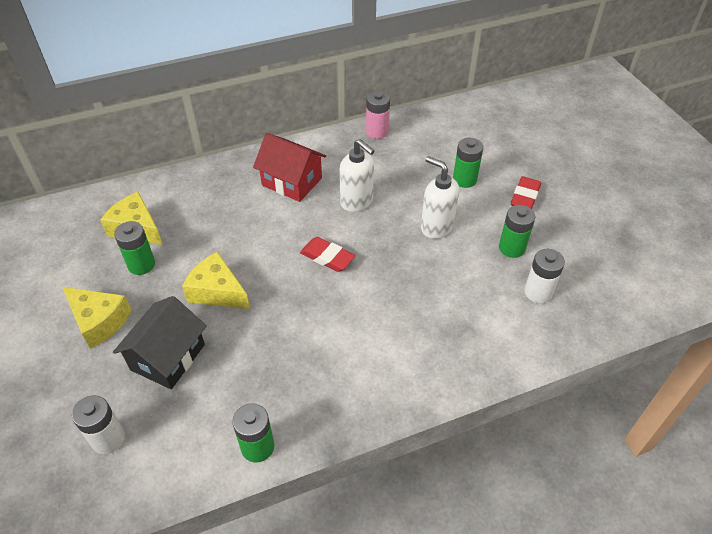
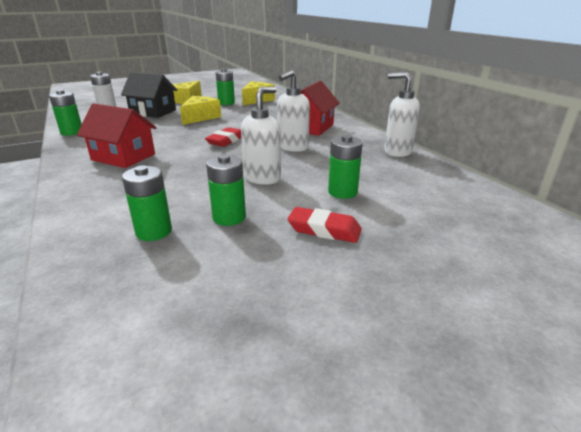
camera: 85 degrees right, 20 degrees down
pink battery [366,91,390,139] -> white soap dispenser [384,72,420,157]
white battery [524,249,565,303] -> green battery [122,165,172,241]
none -> red house [77,103,157,168]

